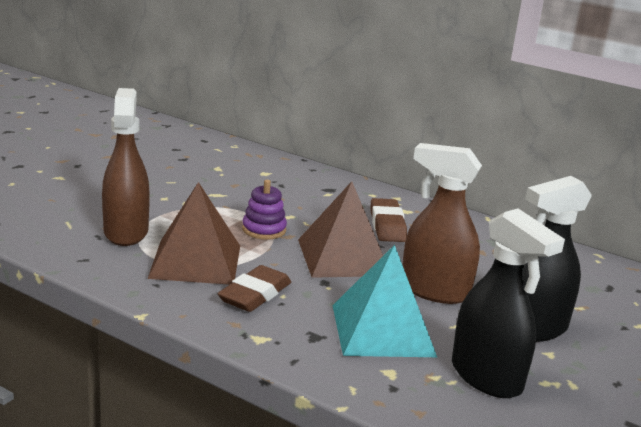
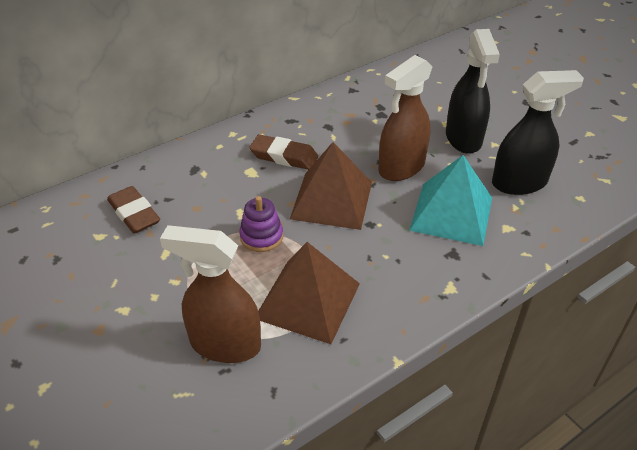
camera: 65 degrees left, 20 degrees up
brown eraser [218,265,291,312] -> brown eraser moved to [107,186,160,233]

